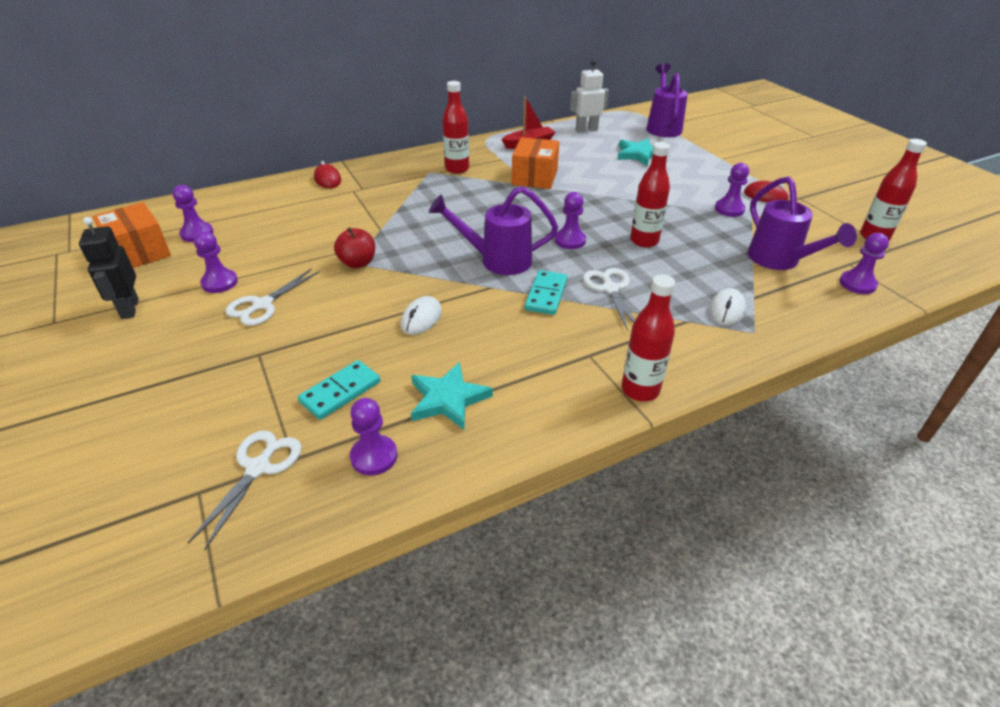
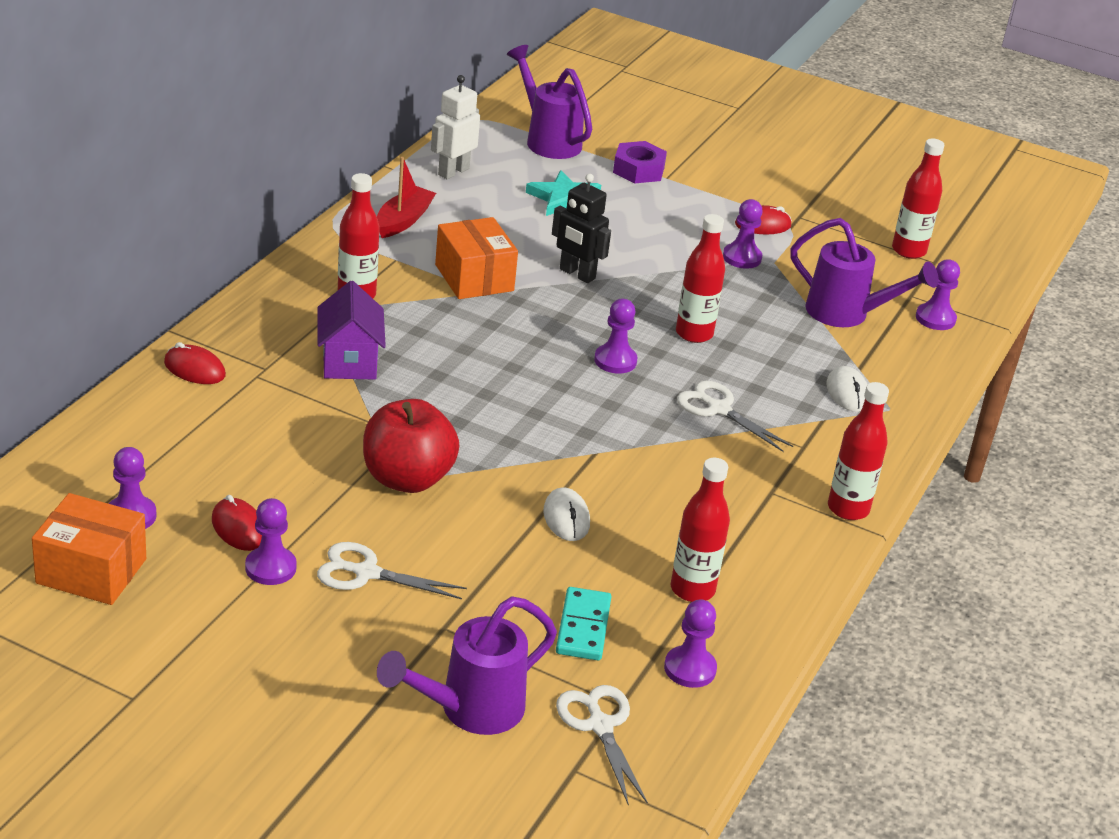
camera: 40 degrees left, 5 degrees down
black robot [79,217,139,319] -> black robot moved to [552,174,611,283]
white scissors [225,268,320,326] -> white scissors turned 105 degrees clockwise [317,542,467,599]
red apple [334,227,375,268] -> red apple [363,399,459,493], size x1.65
turquoise star [411,362,493,430] -> red bottle [671,458,730,602]
purple watering can [429,186,558,275] -> purple watering can moved to [377,597,557,735]
turquoise domino [525,270,567,315] -> none
none -> red mouse [212,495,262,551]
none -> purple house [317,281,386,380]
none -> purple nut [613,141,667,183]

